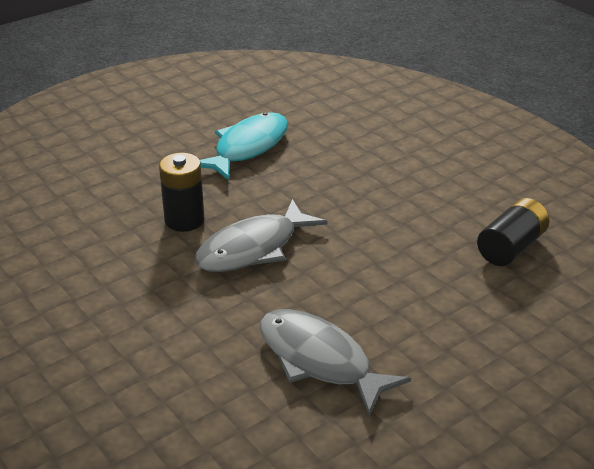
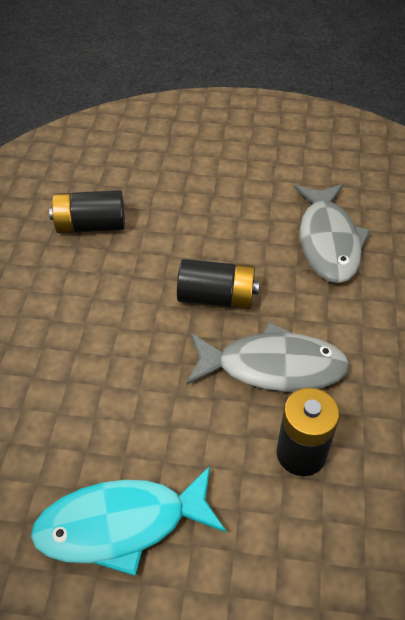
camera: 135 degrees left, 15 degrees up
none -> black battery [177,259,259,309]

